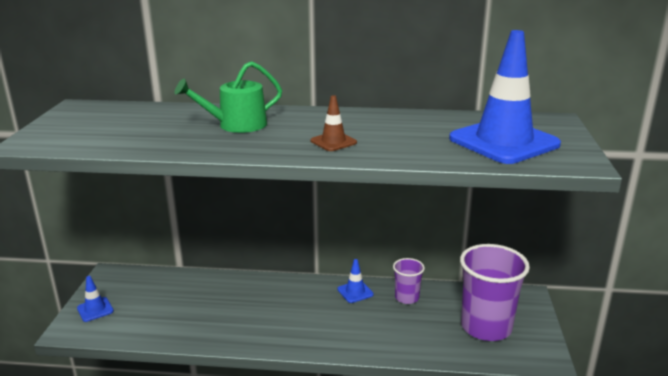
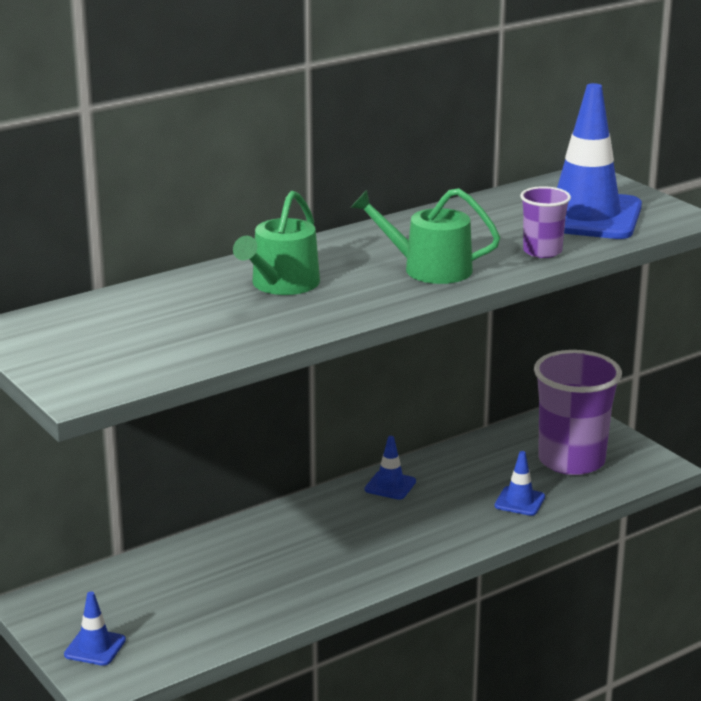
camera: 40 degrees left, 0 degrees up
brown traffic cone [310,95,357,151] -> green watering can [351,188,500,284]
purple cup [393,258,425,304] -> purple cup moved to [520,186,571,258]
none -> blue traffic cone [495,451,545,516]

